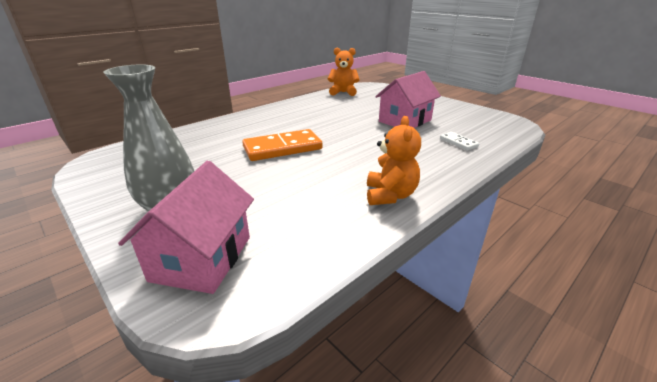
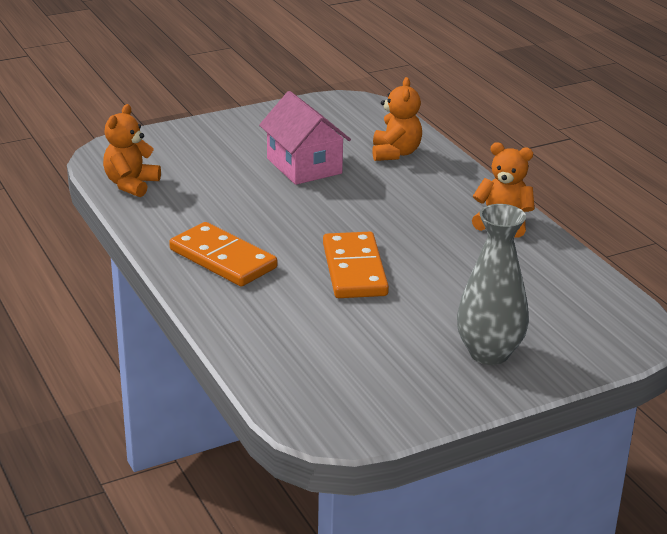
camera: 75 degrees left, 0 degrees up
pink house [118,161,254,294] -> none
white domino [440,132,479,151] -> orange teddy bear [372,77,422,161]
none -> orange domino [169,222,277,287]

